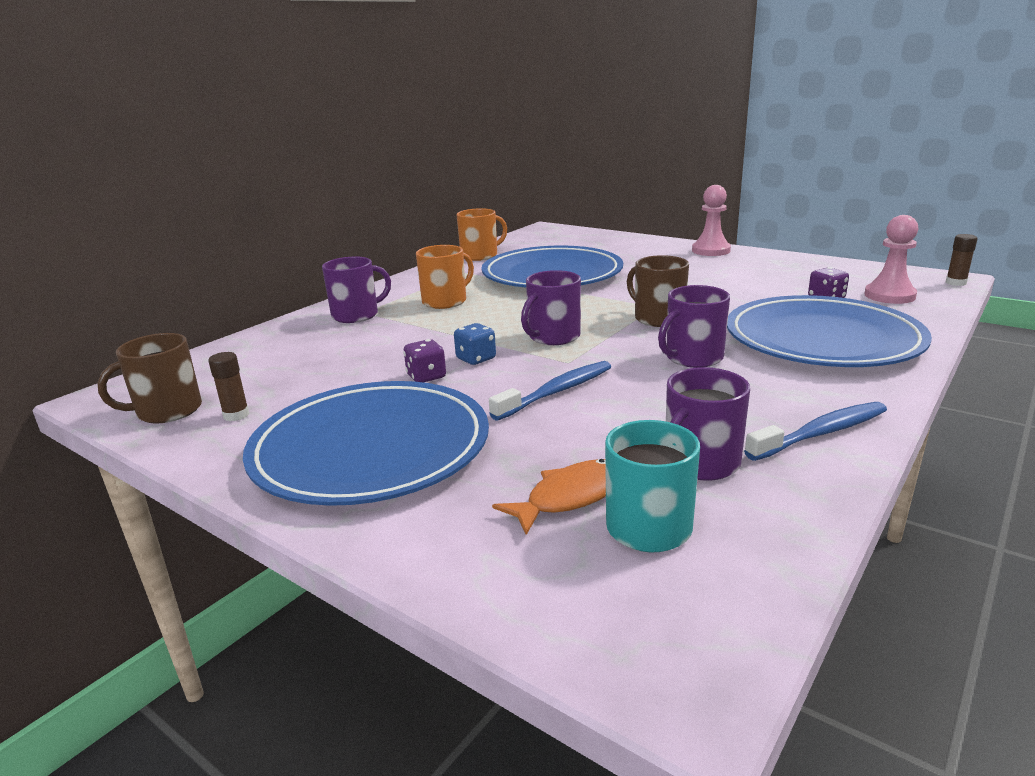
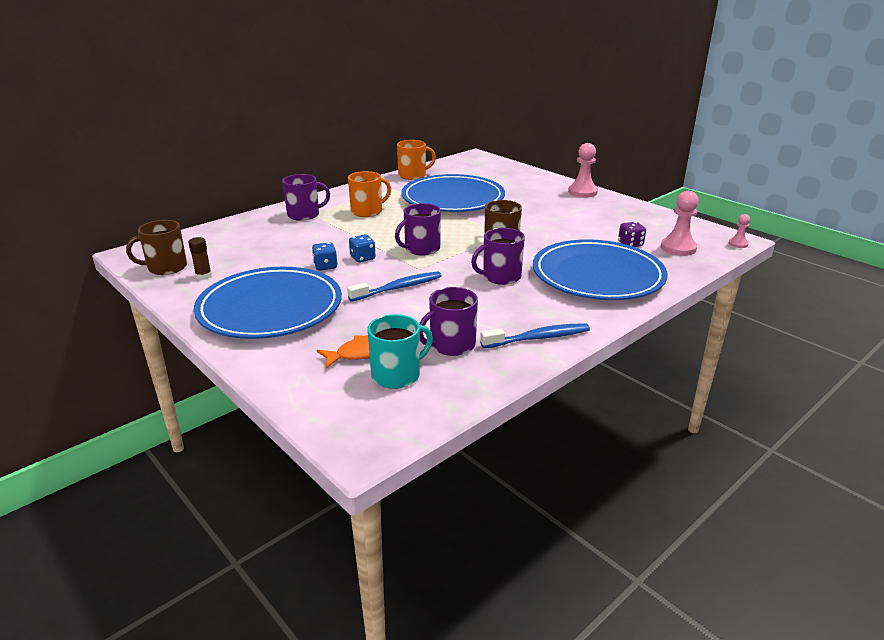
camera: 10 degrees right, 5 degrees up
purple dice [403,339,446,382] -> blue dice [312,242,338,270]
brown glue stick [946,234,978,286] -> pink pawn [729,214,750,248]

